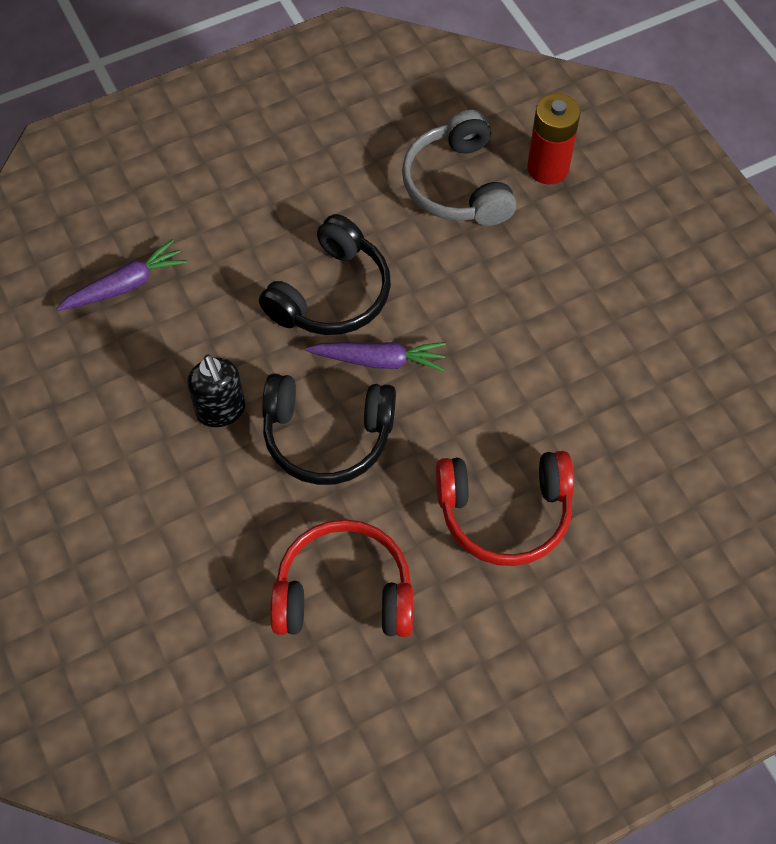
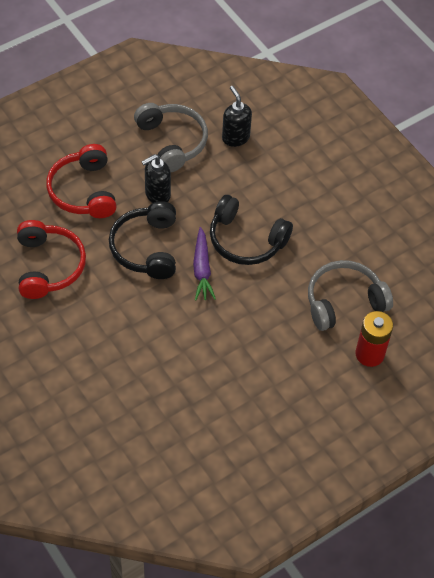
camera: 80 degrees right, 5 degrees down
purple carrot [56,239,187,311] -> black soap dispenser [222,86,252,147]
red headphones [436,451,574,566] -> red headphones moved to [46,144,117,218]
none -> grey headphones [134,103,208,172]

